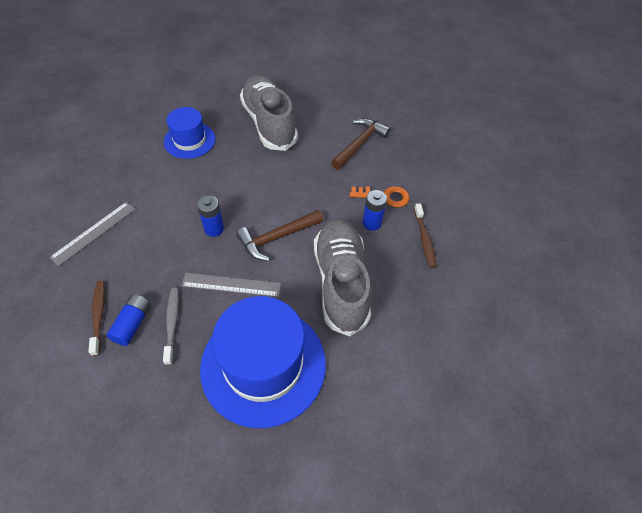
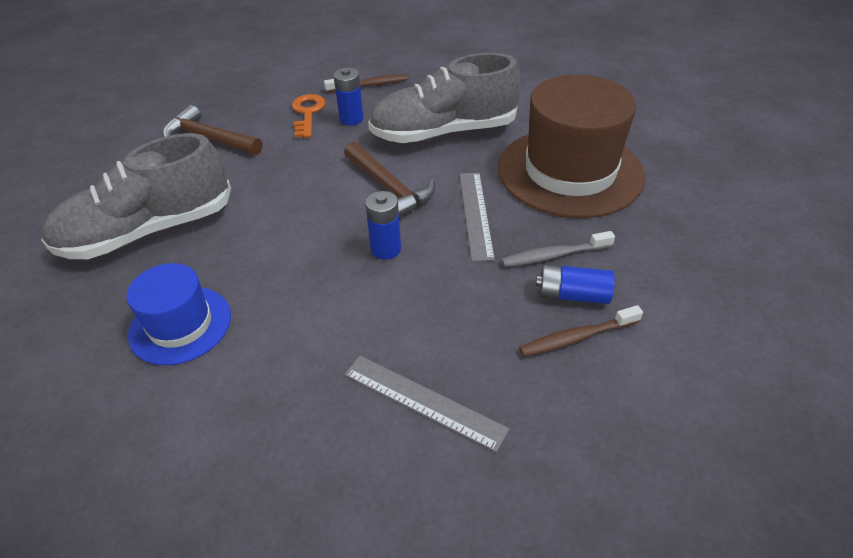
camera: 95 degrees left, 10 degrees down
blue hat [200,296,326,428] -> brown hat [498,74,645,218]

